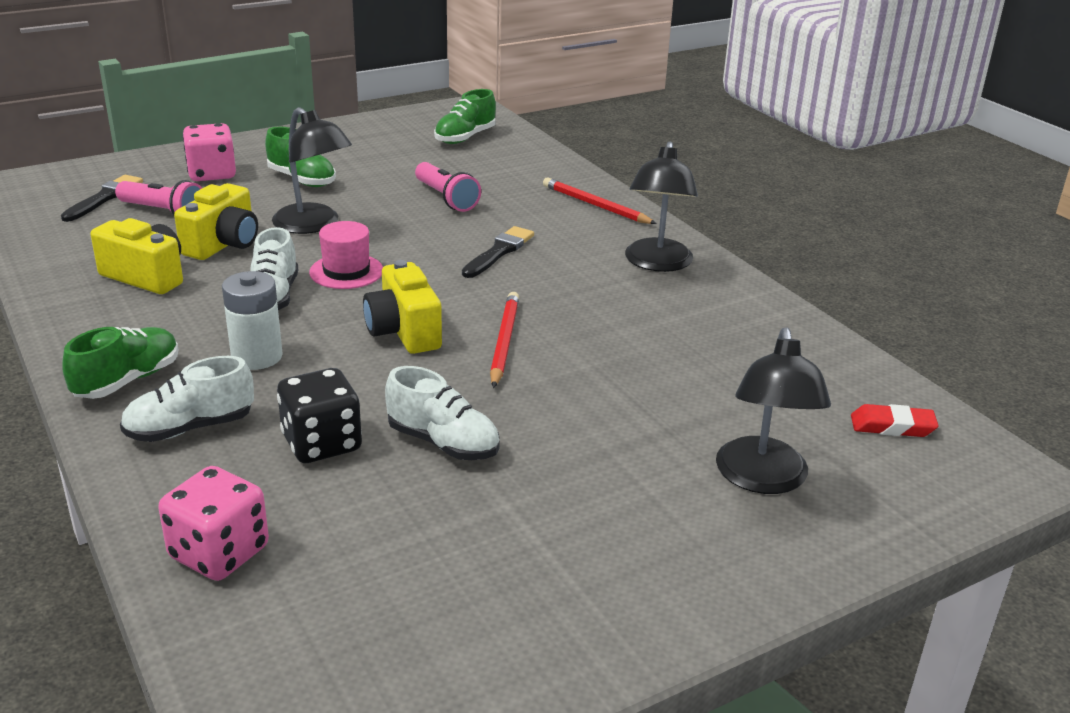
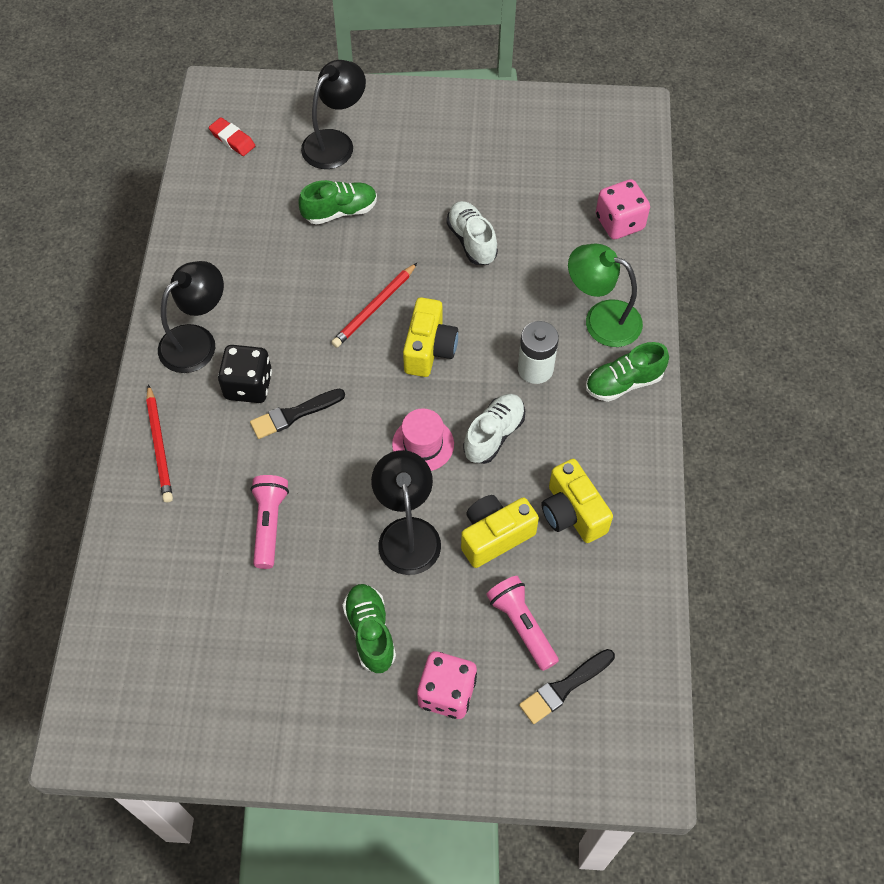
camera: 145 degrees left, 30 degrees up
white shoe [120,356,254,442] -> green lamp [568,244,643,347]
black dice [277,368,362,463] -> black dice moved to [218,345,272,403]
green shoe [434,89,496,144] -> green shoe moved to [298,180,377,225]

